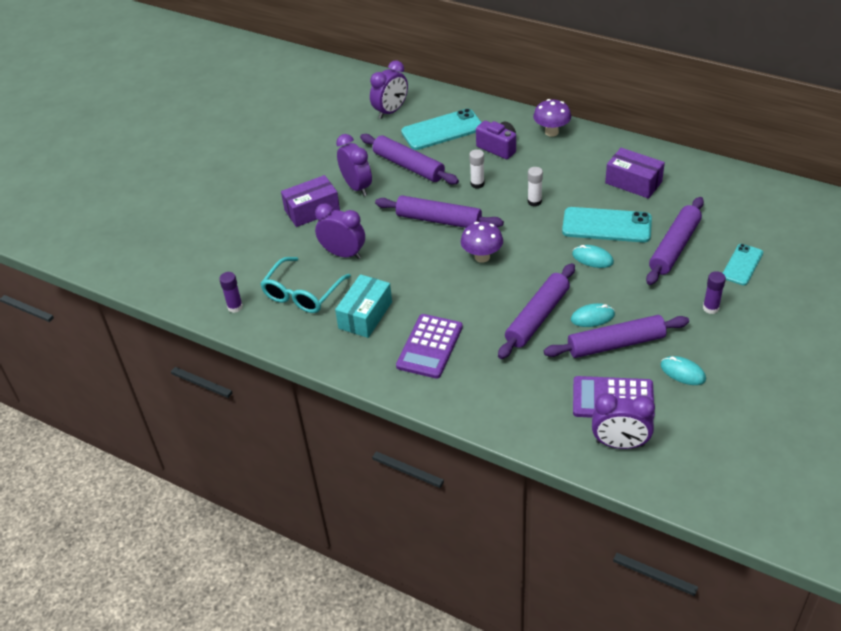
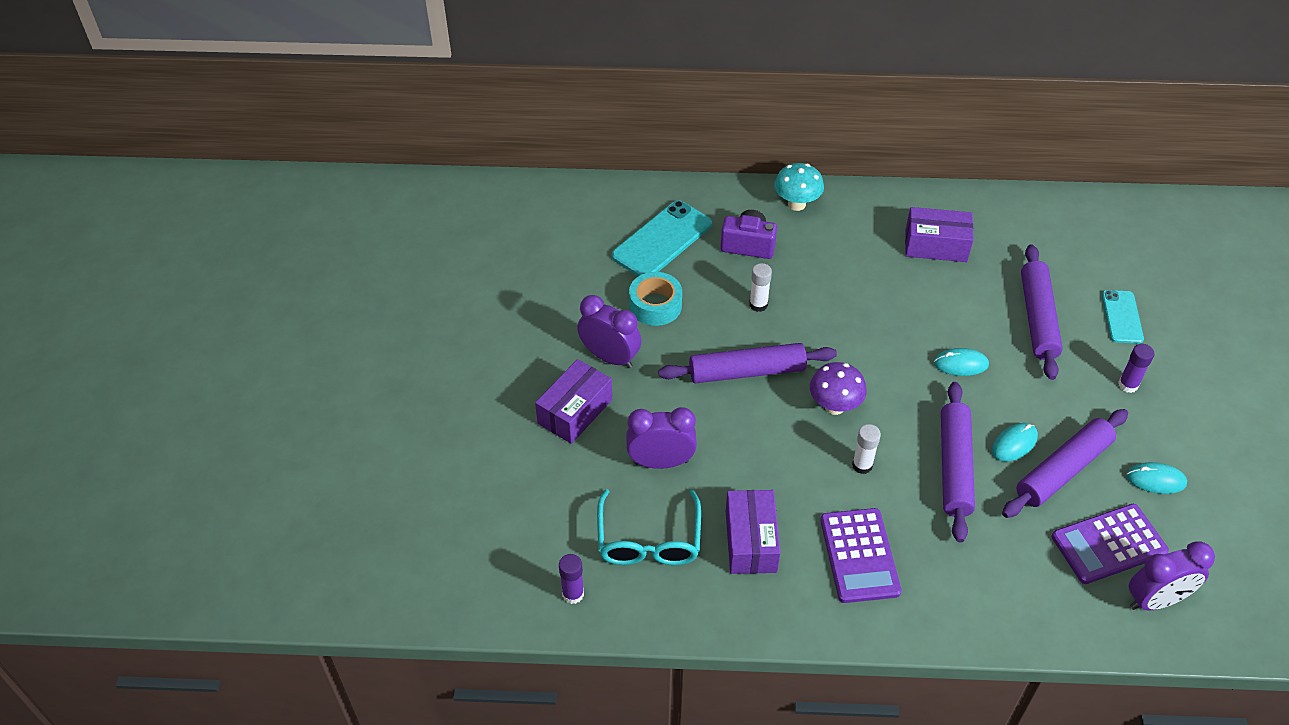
camera: 30 degrees left, 5 degrees up
turquoise box [335,274,392,338] -> purple box [726,490,780,574]
purple rolling pin [360,134,459,184] -> turquoise tape [629,272,682,326]
purple clock [370,60,408,119] -> none
white glue stick [528,167,543,207] -> white glue stick moved to [852,424,881,474]
purple mushroom [533,99,571,137] -> turquoise mushroom [774,163,824,211]
turquoise phone [562,207,652,242] -> none

